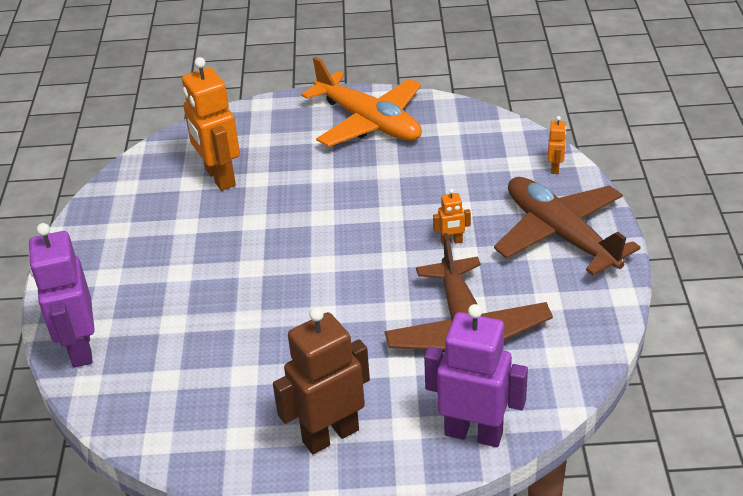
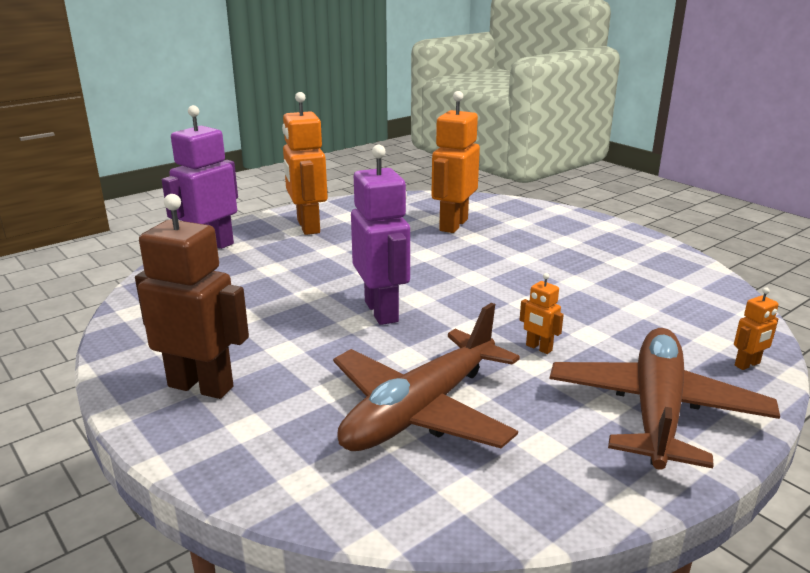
camera: 50 degrees right, 15 degrees down
orange plane [301,57,422,147] -> none
purple robot [424,304,528,447] -> purple robot moved to [351,145,410,325]
none -> orange robot [282,92,328,235]

